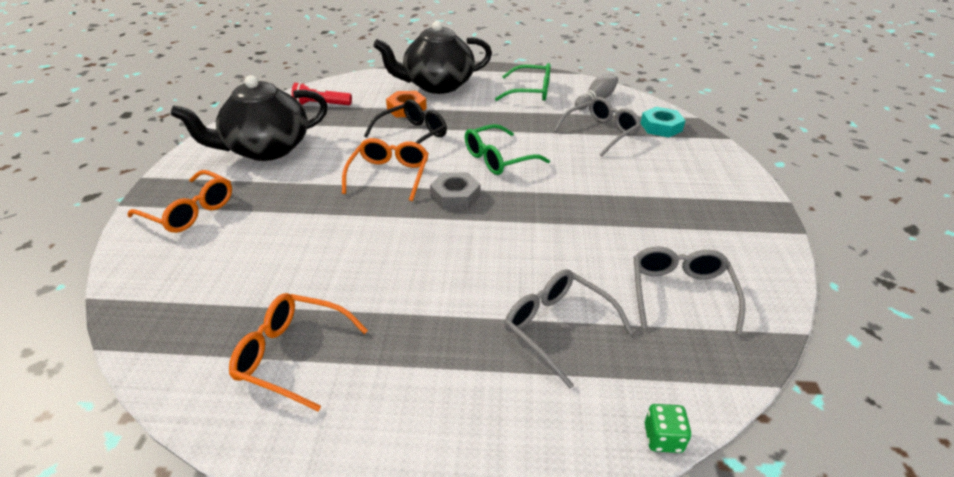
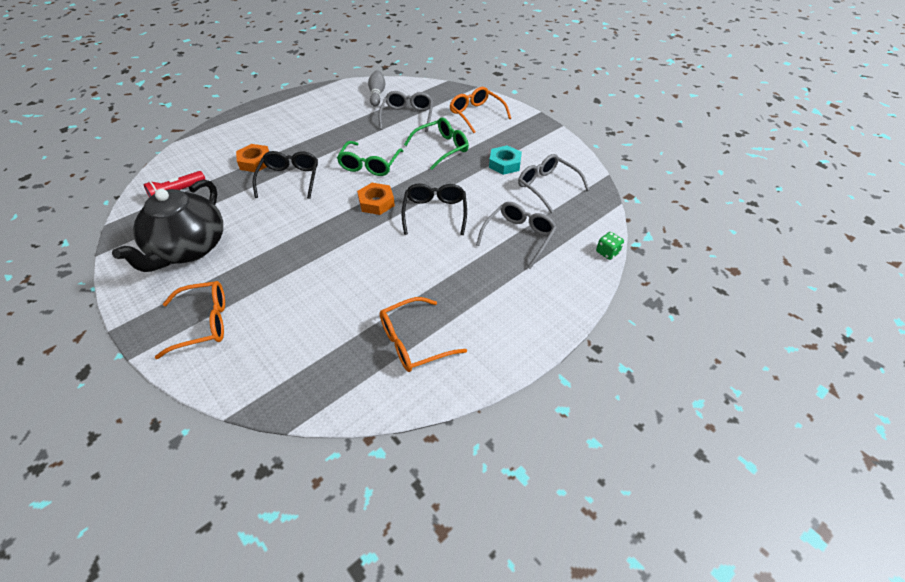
camera: 45 degrees left, 10 degrees up
orange glasses [342,138,429,201] -> orange glasses moved to [450,87,511,133]
black teapot [373,21,492,94] -> none
grey nut [430,172,481,210] -> orange nut [357,183,395,215]
green glasses [495,63,551,101] -> green glasses moved to [404,118,469,170]
grey glasses [505,269,633,389] -> grey glasses turned 120 degrees clockwise [476,202,557,269]
turquoise nut [641,107,686,137] -> turquoise nut moved to [489,145,522,175]
none -> black glasses [402,183,467,235]

